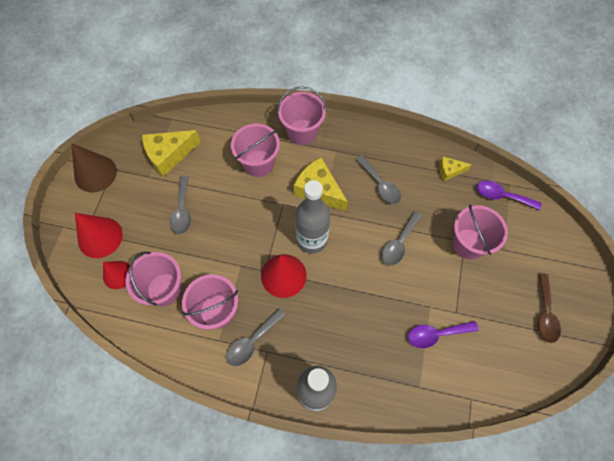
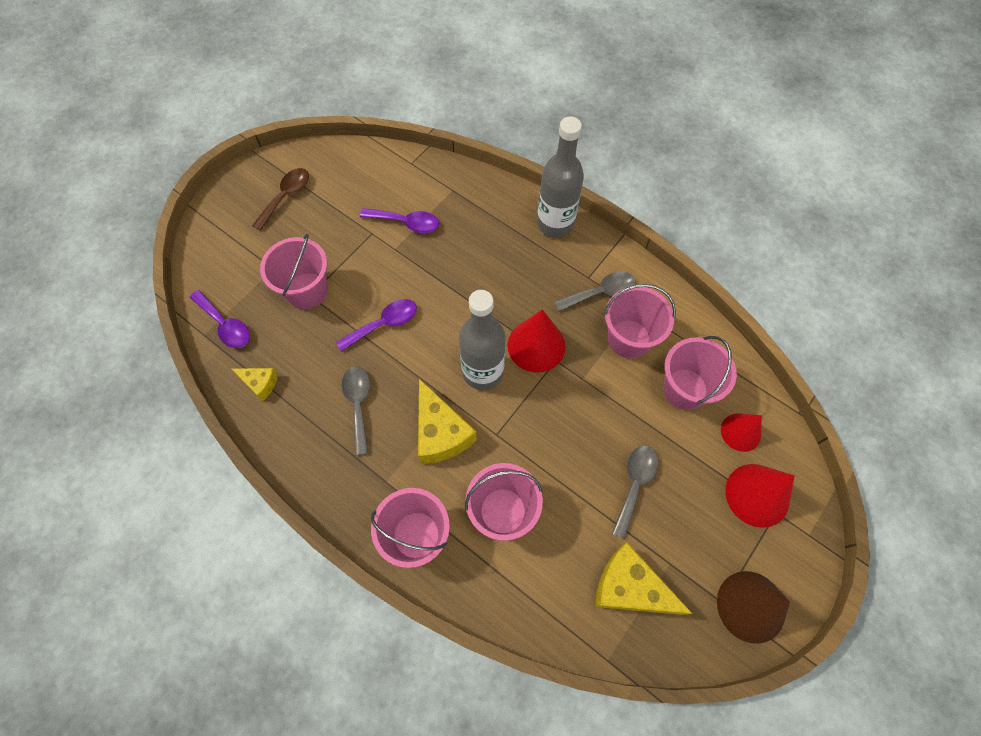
camera: 155 degrees left, 0 degrees up
yellow cheese [142,130,201,177] -> yellow cheese turned 150 degrees counterclockwise [595,543,693,615]
grey spoon [381,211,422,266] -> purple spoon [336,299,417,352]

